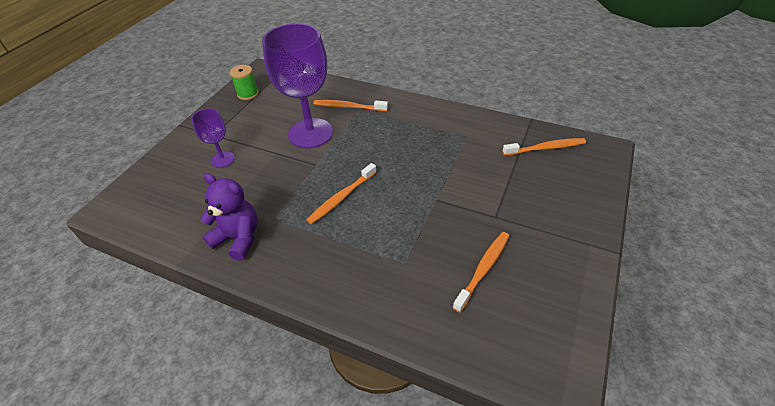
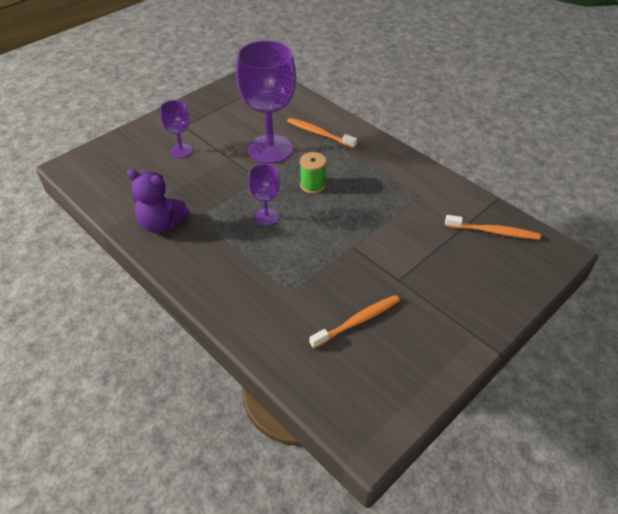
camera: 20 degrees right, 0 degrees up
purple teddy bear [200,173,258,261] -> purple teddy bear turned 150 degrees clockwise [127,169,190,233]
green spool [230,65,259,100] -> green spool moved to [300,152,326,194]
orange toothbrush [307,163,376,224] -> purple goblet [248,164,280,226]

